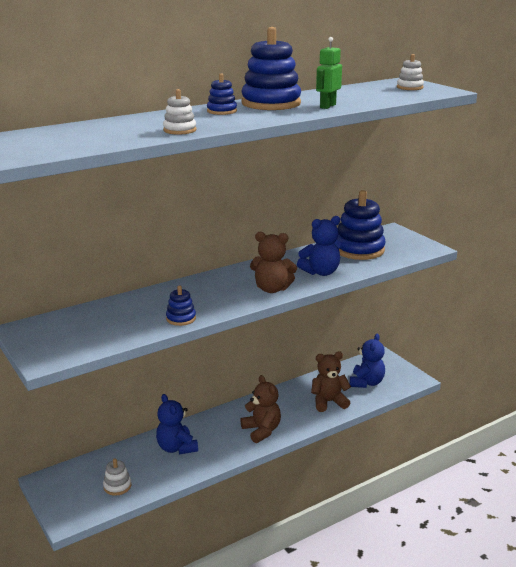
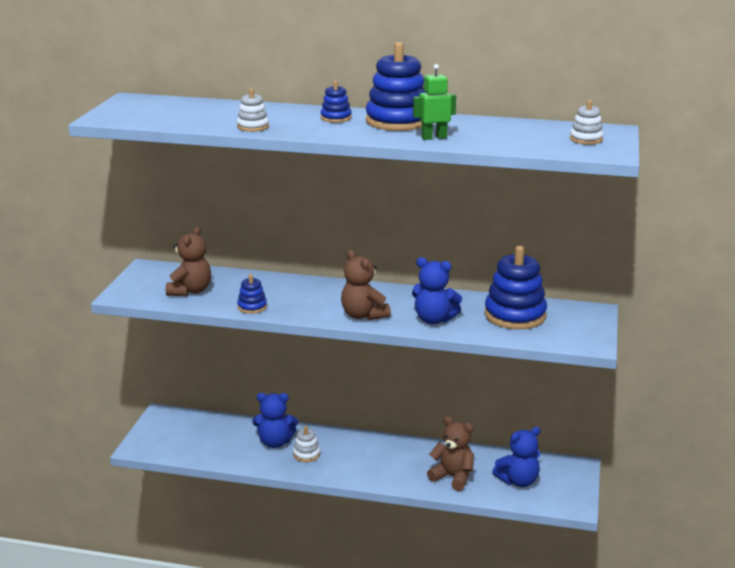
camera: 45 degrees right, 0 degrees up
white stacking toy [103,458,131,496] -> white stacking toy moved to [293,426,320,462]
blue teddy bear [156,394,198,454] -> blue teddy bear turned 105 degrees counterclockwise [252,393,298,448]
brown teddy bear [240,375,281,443] -> brown teddy bear moved to [166,226,211,296]

